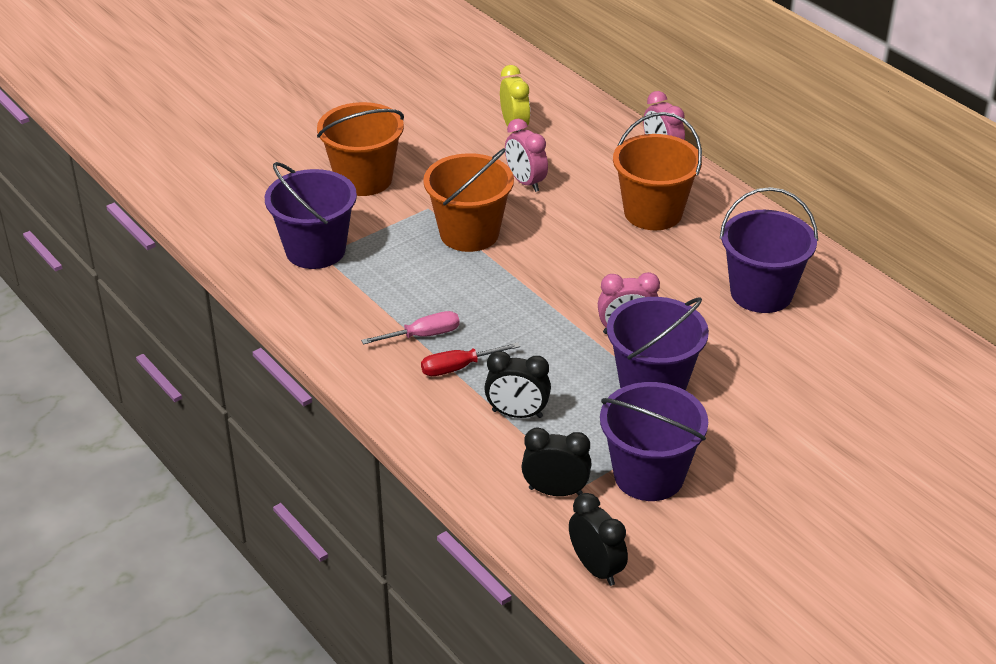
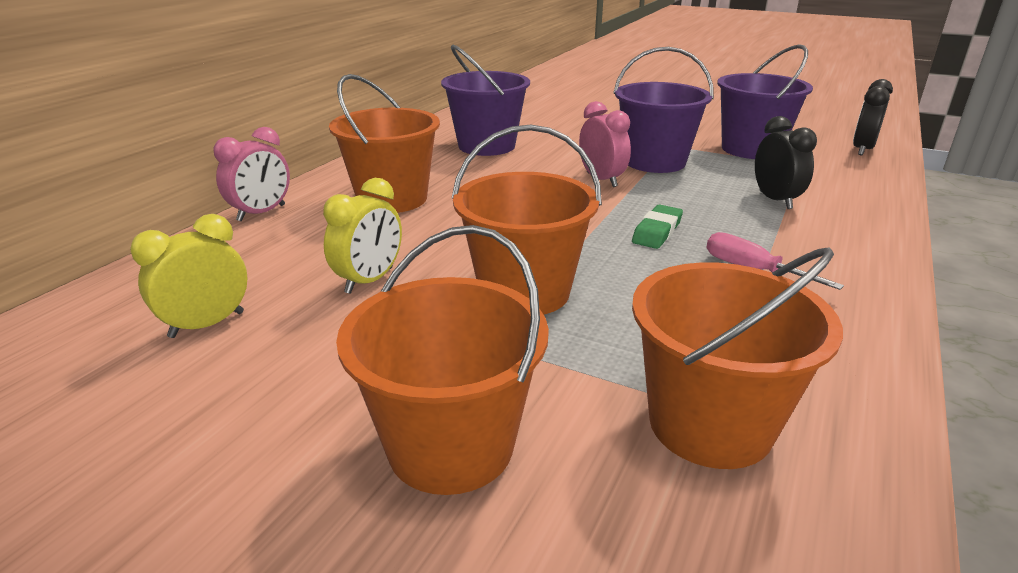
camera: 115 degrees left, 10 degrees down
purple bucket [265,162,357,269] -> orange bucket [632,247,843,469]
red screwdriver [421,342,520,376] -> none
pink clock [505,119,548,192] -> yellow clock [323,178,402,294]
black clock [521,427,592,496] -> none
none -> green eraser [632,204,683,249]

